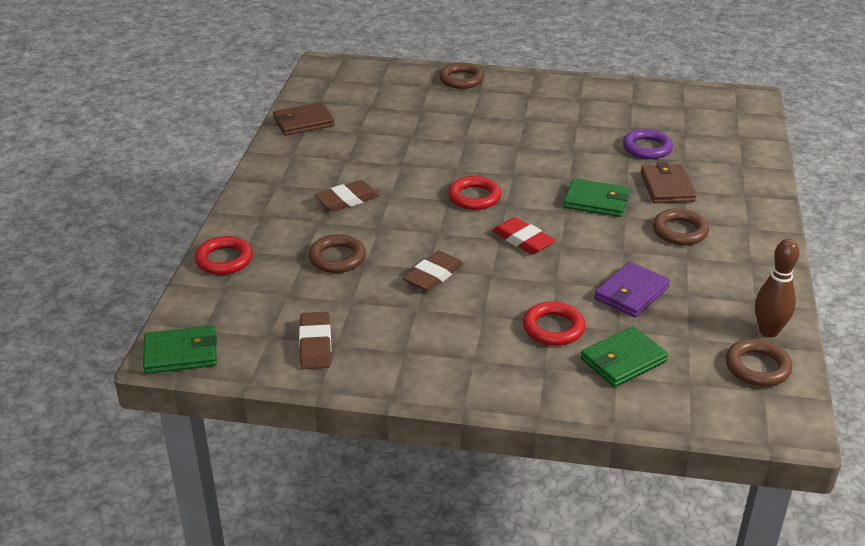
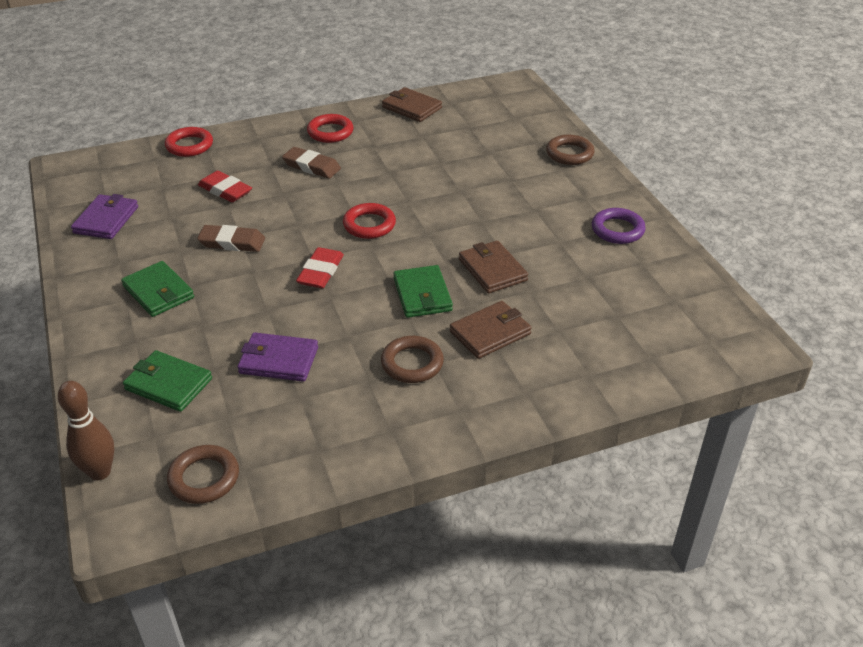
camera: 60 degrees right, 5 degrees up
green wallet [143,325,217,374] -> green wallet moved to [121,261,194,317]
brown eraser [299,312,331,369] -> purple wallet [71,194,138,239]
brown ring [308,234,366,273] -> red eraser [198,171,252,202]
red ring [523,301,585,346] -> red ring moved to [307,114,354,143]
purple ring [623,129,673,159] -> purple ring moved to [592,208,646,244]
brown bowling pin [755,239,800,337] -> brown bowling pin moved to [58,381,114,480]
none -> brown wallet [459,240,528,293]

